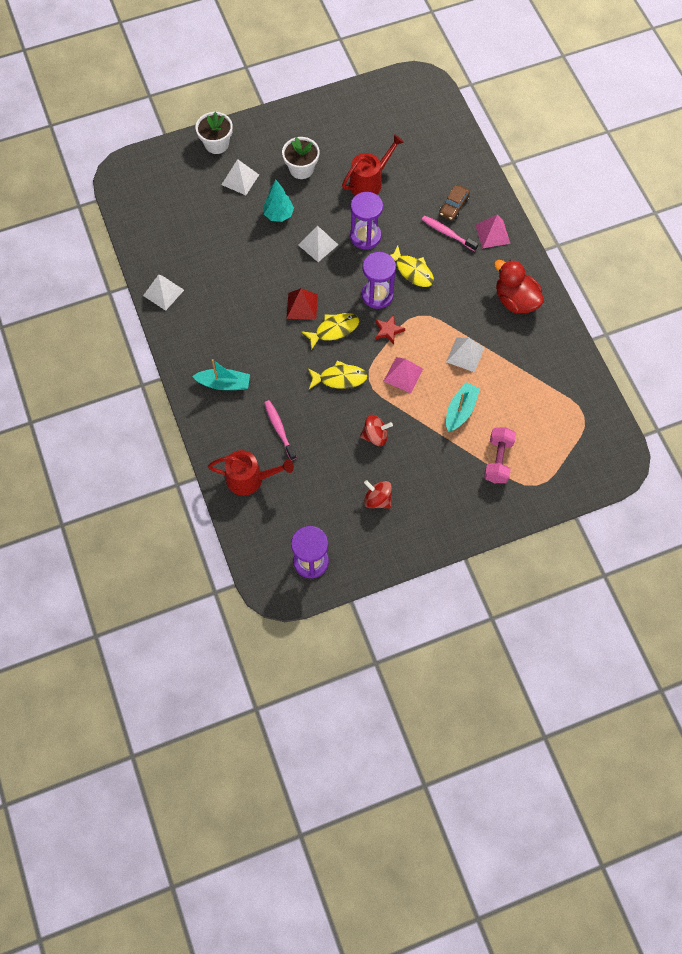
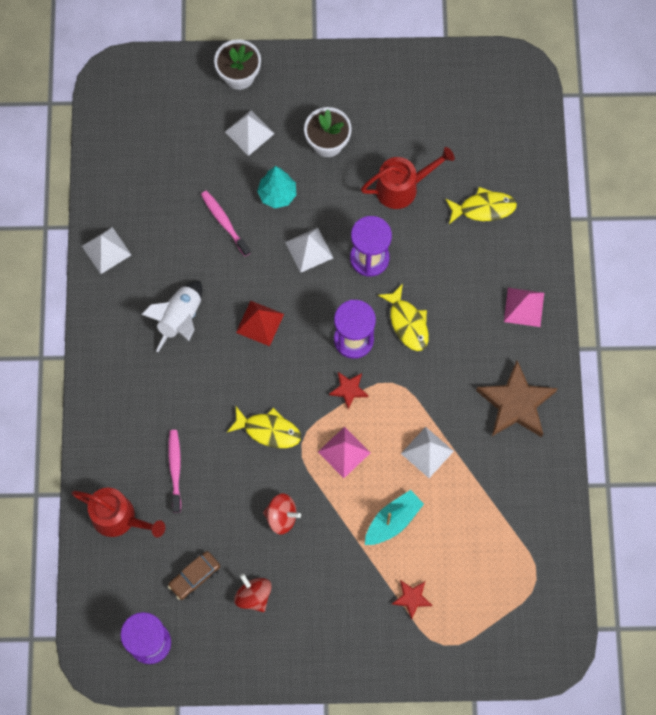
camera: 20 degrees right, 5 degrees up
turquoise boat [192,359,250,390] -> none
yellow fish [302,313,359,350] -> yellow fish moved to [445,187,517,224]
pink toothbrush [422,215,478,251] -> pink toothbrush moved to [201,191,251,256]
brown car [440,185,470,220] -> brown car moved to [168,551,220,600]
pink dumbbell [484,427,516,483] -> red star [392,580,433,620]
red duck [494,260,544,314] -> brown star [476,361,558,437]
none -> white rocket [141,281,203,352]

